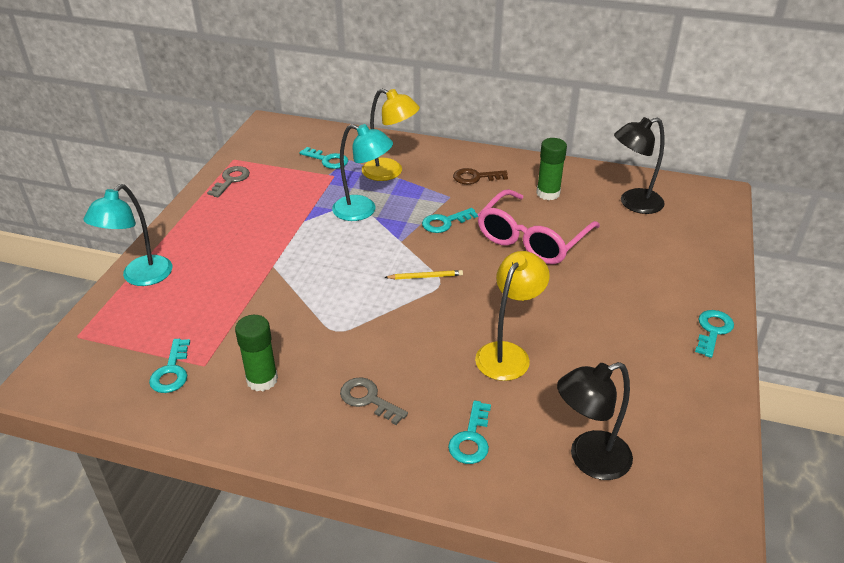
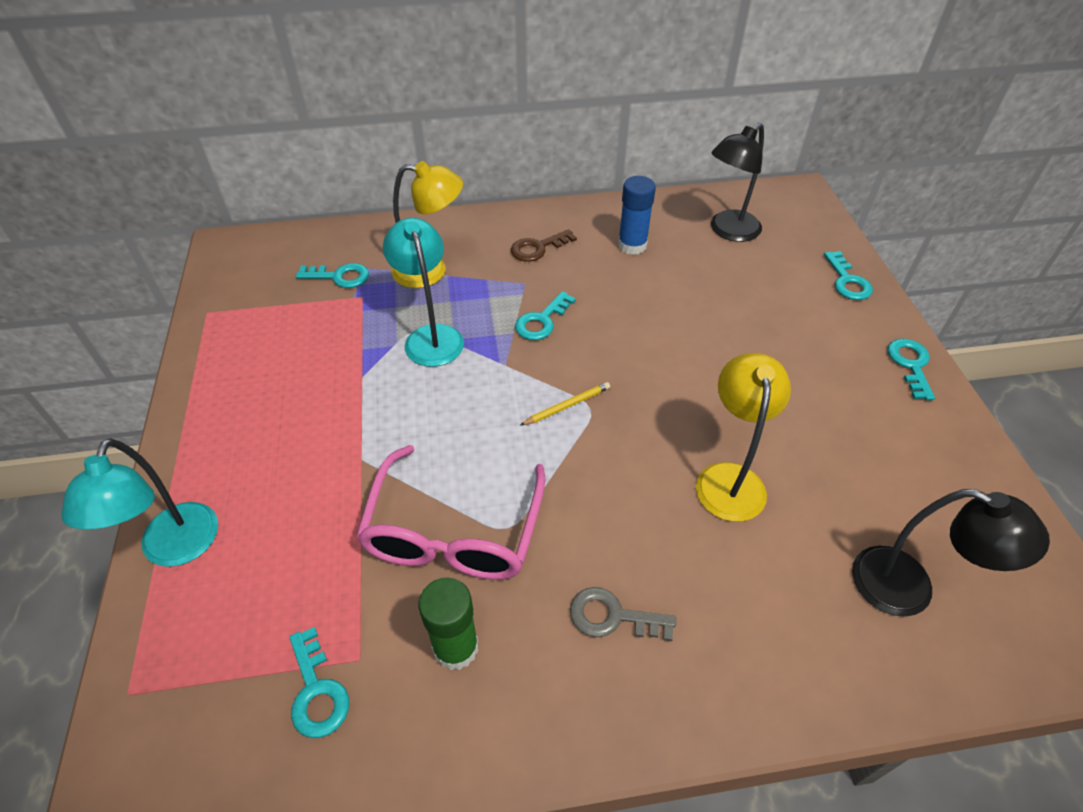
camera: 25 degrees left, 10 degrees up
grey key [207,166,250,197] -> none
turquoise lamp [332,124,393,221] -> turquoise lamp turned 105 degrees counterclockwise [383,218,464,367]
turquoise key [448,401,491,464] -> turquoise key moved to [824,251,873,300]
pink glasses [478,189,600,264] -> pink glasses moved to [356,445,545,580]
green glue stick [536,138,567,200] -> blue glue stick [618,176,656,255]
black lamp [557,362,633,480] -> black lamp turned 105 degrees counterclockwise [852,489,1050,617]

